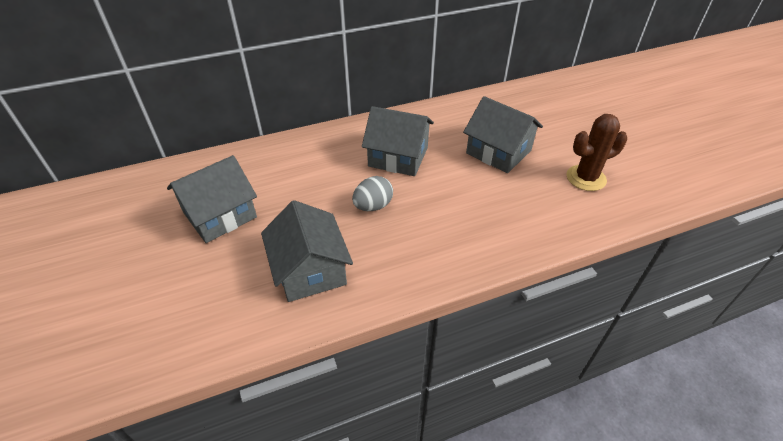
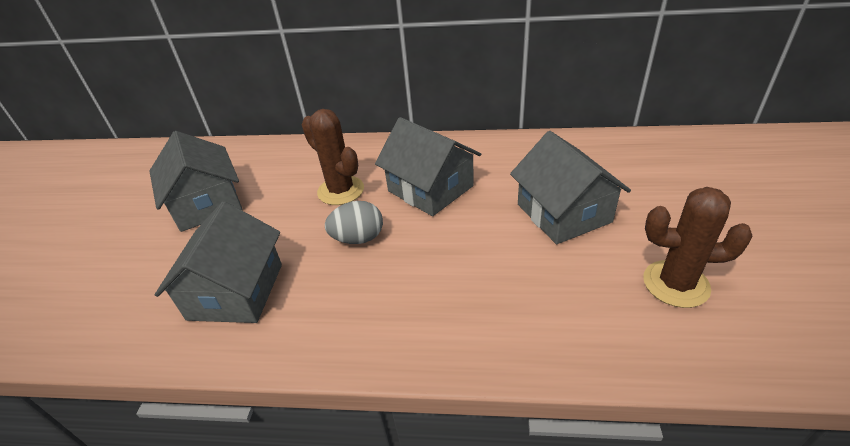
camera: 30 degrees right, 5 degrees down
grey house [167,155,257,243] -> grey house turned 75 degrees clockwise [150,131,242,232]
none -> brown cactus [302,109,364,205]

